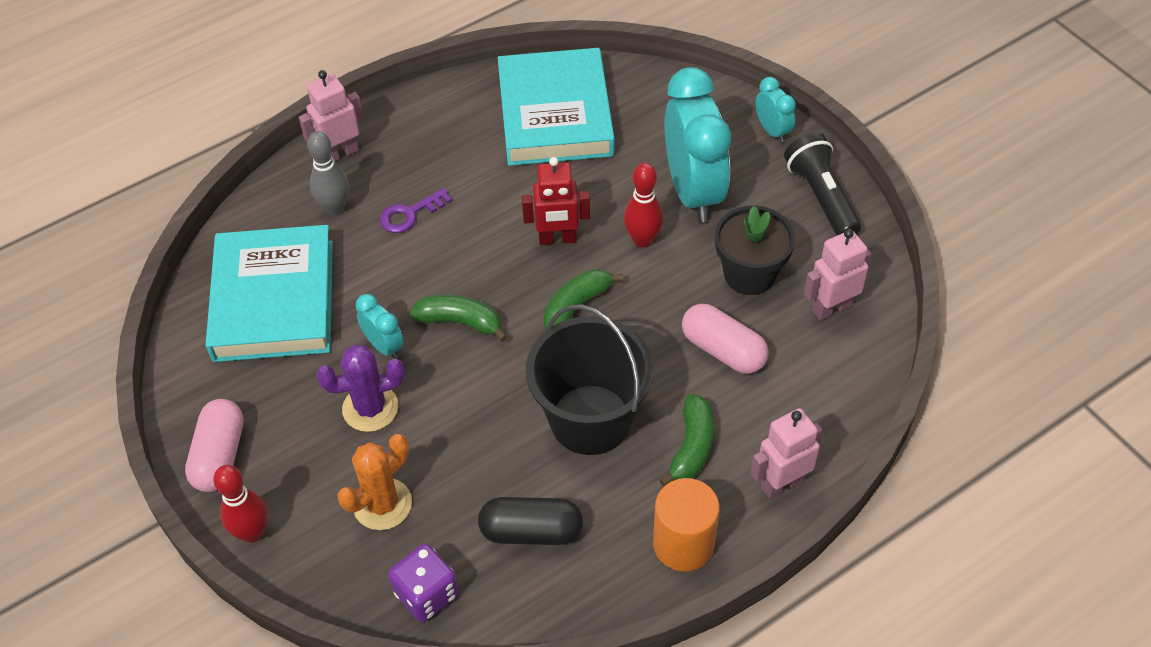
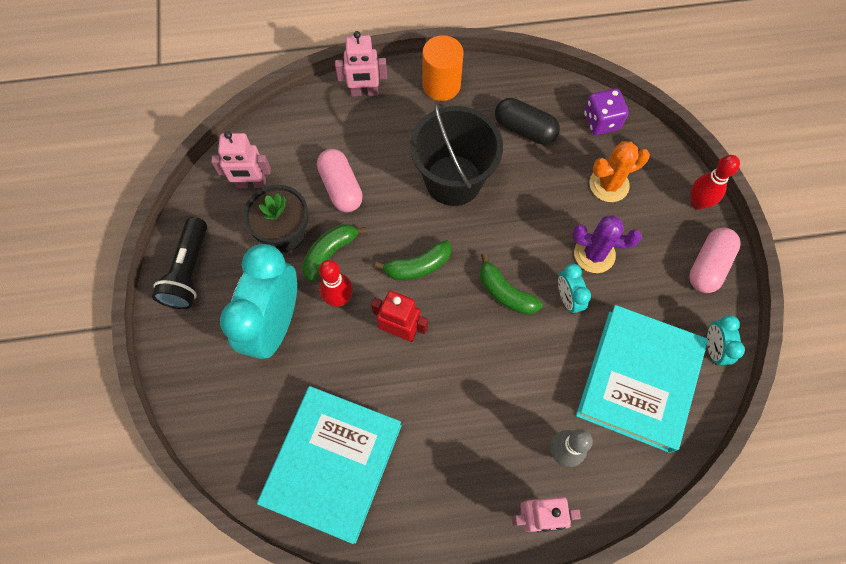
camera: 155 degrees left, 15 degrees up
purple key [380,188,452,233] -> none
green banana [660,394,714,486] -> green banana moved to [302,224,367,282]
turquoise clock [755,77,796,143] -> turquoise clock moved to [707,315,745,366]

